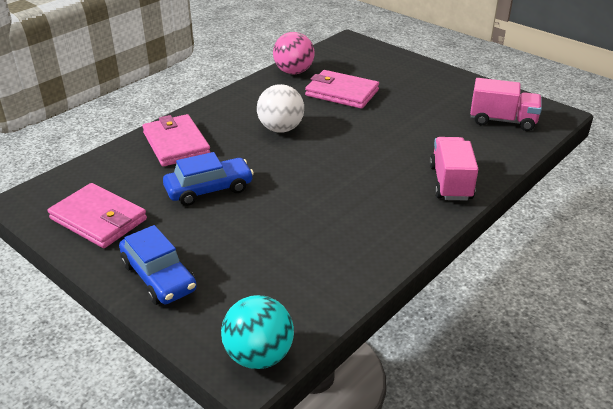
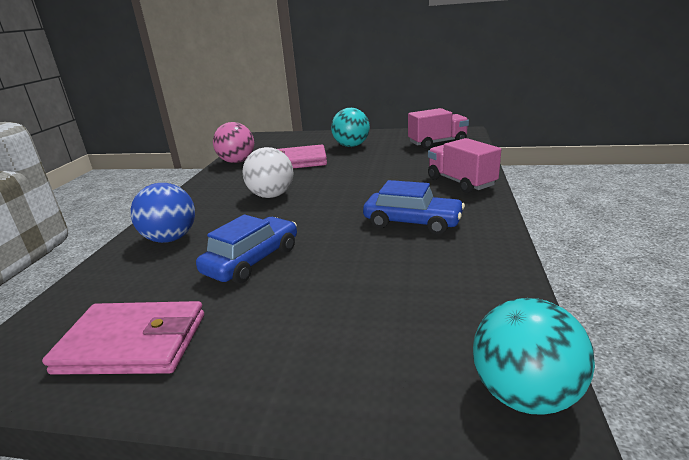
camera: 30 degrees left, 10 degrees down
blue car [119,225,197,305] -> blue car moved to [363,180,465,234]
pink wallet [142,114,211,167] -> blue ball [131,183,195,243]
none -> turquoise ball [331,108,370,147]

